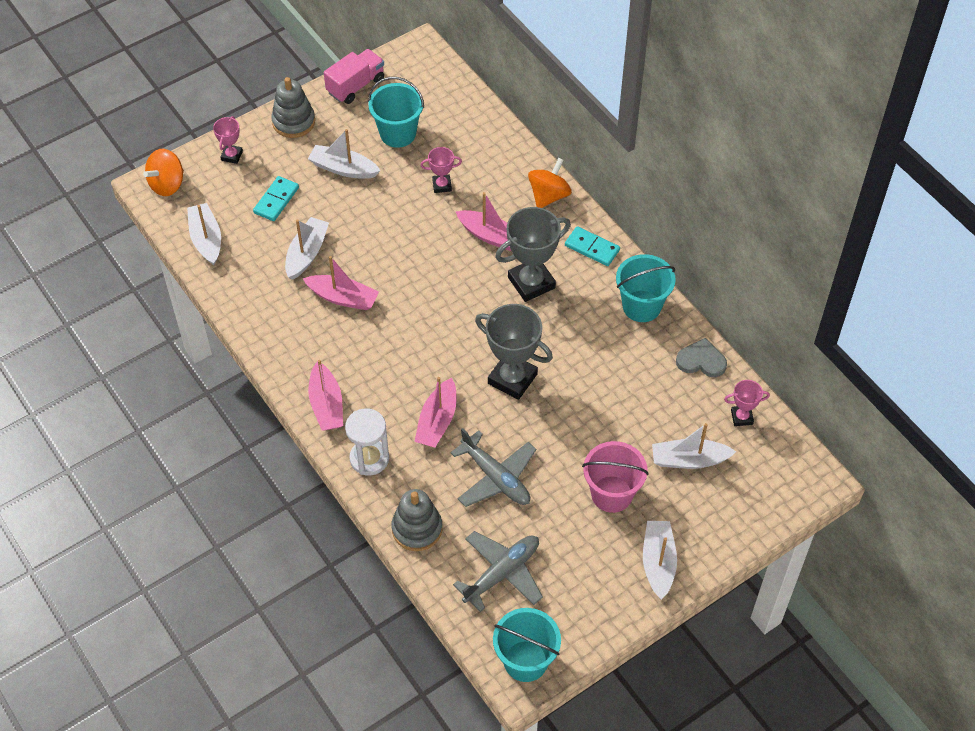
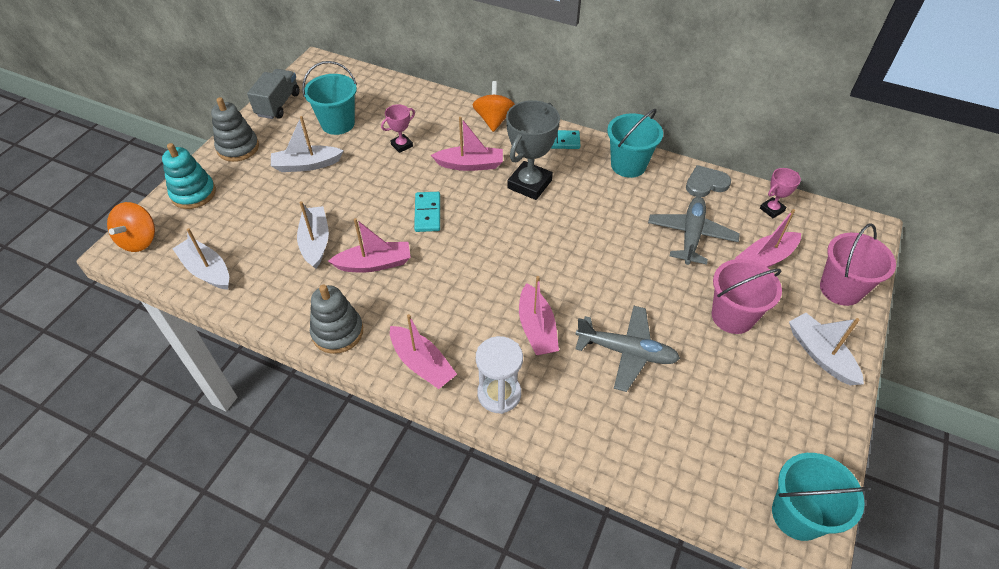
camera: 30 degrees left, 5 degrees down
pink trophy [213,116,243,164] -> turquoise stacking toy [162,143,216,209]
turquoise domino [253,176,299,221] -> turquoise domino moved to [414,192,440,232]
pink truck [324,49,384,104] -> grey truck [247,69,300,119]
grey stacking toy [391,489,443,551] -> grey stacking toy moved to [310,285,363,354]
grey plane [453,531,543,612] -> grey plane moved to [648,197,740,265]
grey trophy [475,304,553,400] -> none
white boat [652,423,736,469] -> pink boat [735,209,801,268]
none -> pink bucket [820,223,896,306]

